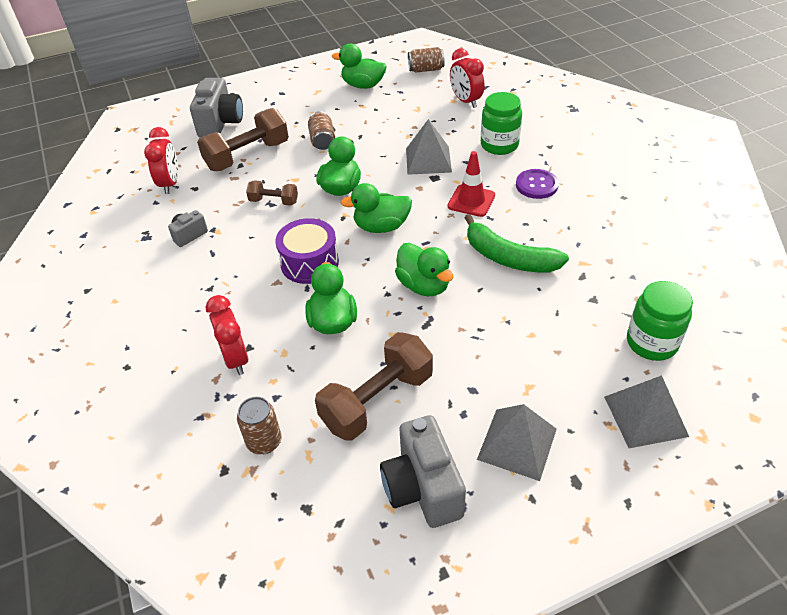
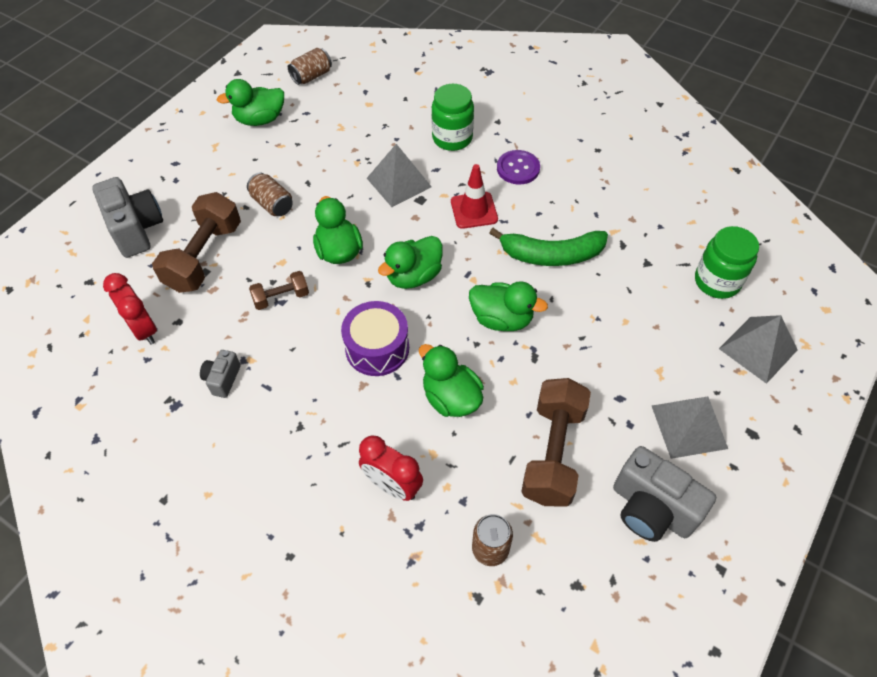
camera: 35 degrees left, 10 degrees up
red clock [450,48,485,108] -> none

